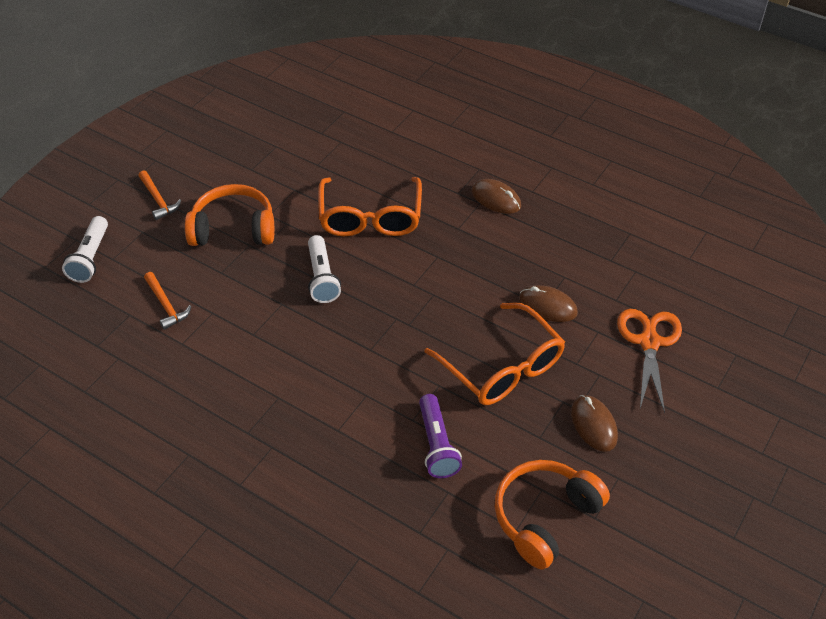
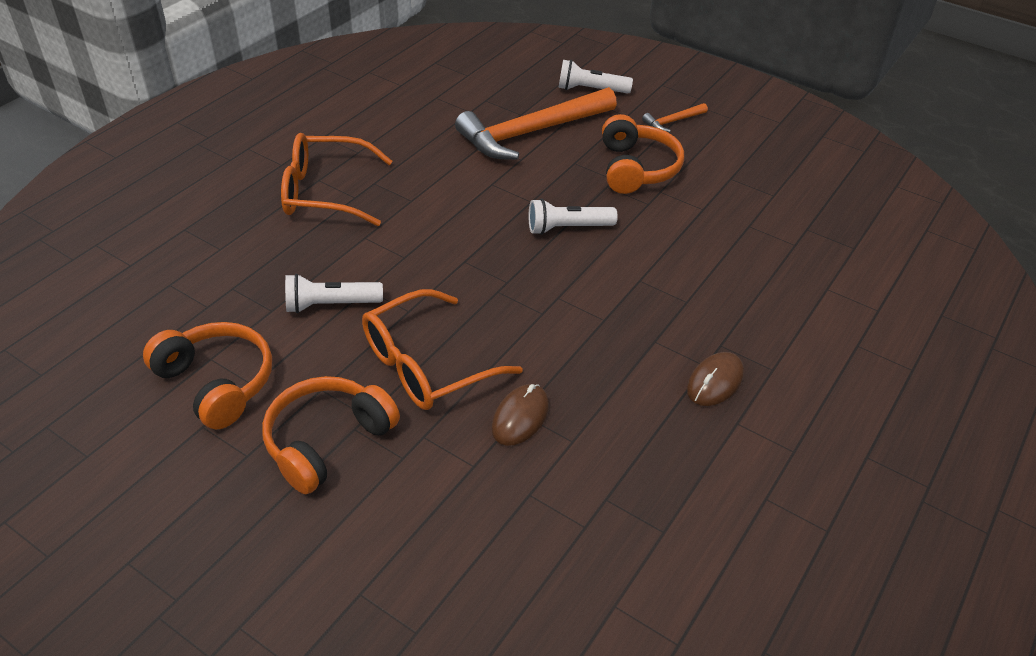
camera: 90 degrees right, 5 degrees down
orange hammer [144,272,191,330] -> orange hammer [455,87,617,159], size x2.35
orange glasses [318,177,422,236] -> orange glasses moved to [281,133,392,226]
purple flashlight [419,394,462,478] -> white flashlight [285,273,383,313]
brown mouse [571,395,618,452] -> orange headphones [262,376,400,495]
orange scissors [617,309,682,413] -> none

